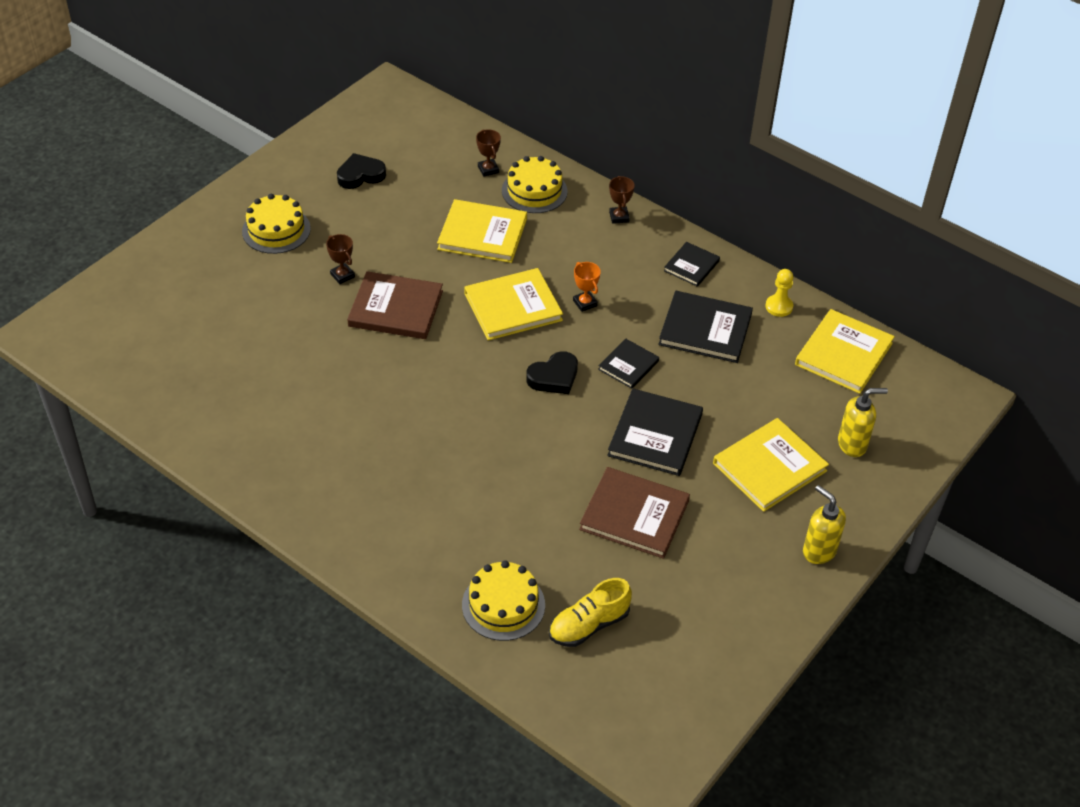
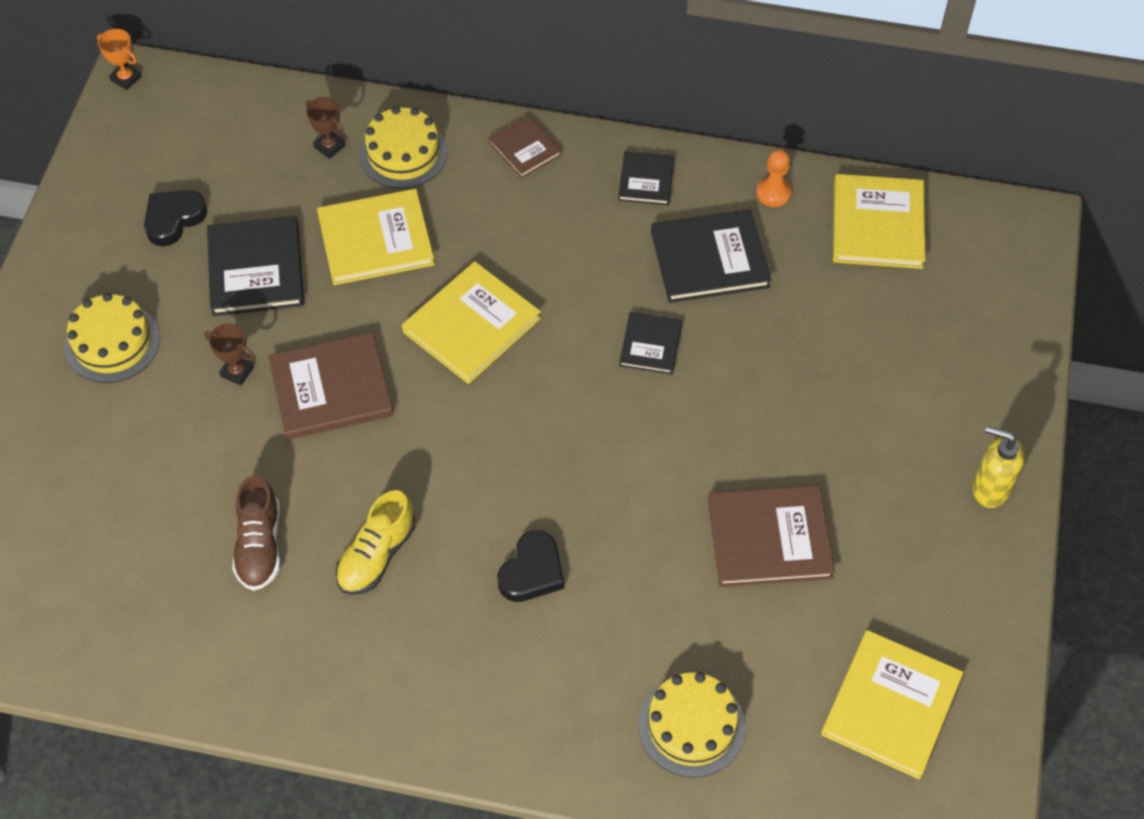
camera: 25 degrees left, 10 degrees up
black heart [526,351,578,394] -> black heart moved to [497,530,564,602]
yellow shoe [549,578,632,647] -> yellow shoe moved to [335,490,416,595]
orange trophy [573,262,601,312] -> orange trophy moved to [97,29,142,90]
black book [607,389,703,476] -> black book moved to [207,216,304,316]
brown trophy [609,176,635,224] -> brown book [488,115,562,178]
yellow book [713,418,829,512] -> yellow book moved to [821,630,964,779]
yellow pawn [765,269,793,317] -> orange pawn [757,149,792,207]
yellow soap dispenser [838,388,888,457] -> none
none -> brown shoe [232,475,280,591]

